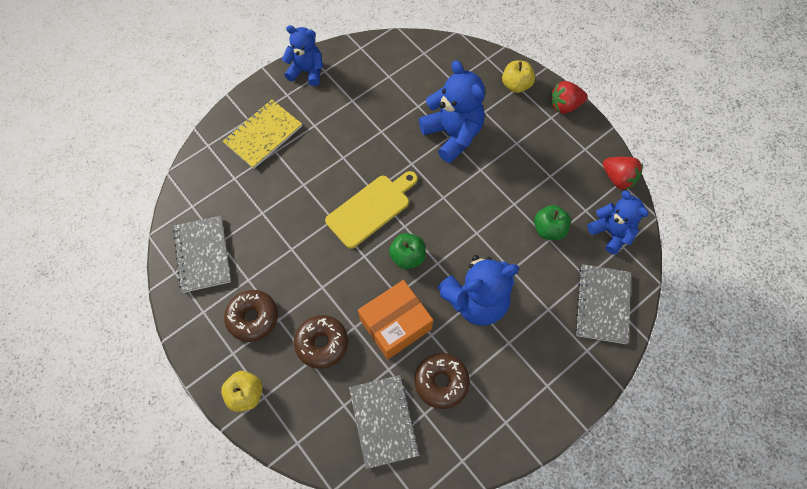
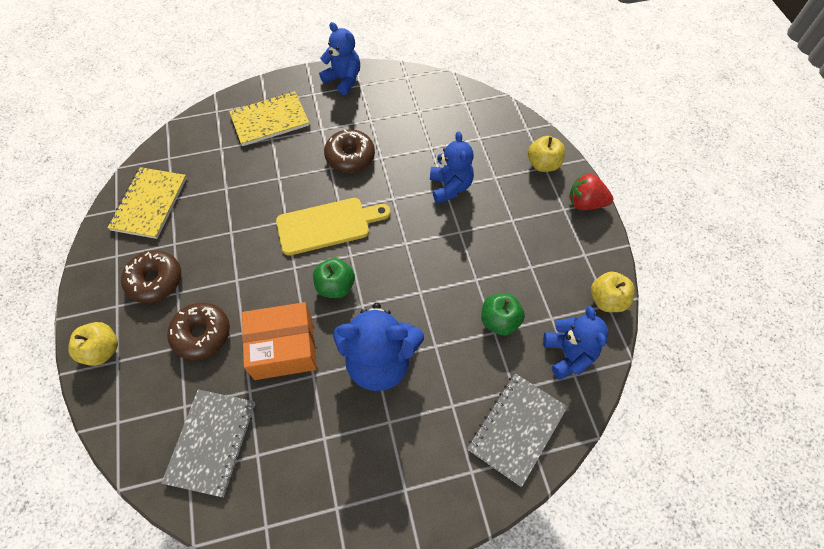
camera: 25 degrees right, 5 degrees down
grey notebook [173,216,231,293] -> yellow notebook [108,167,187,239]
brown donut [414,353,470,409] -> brown donut moved to [324,129,375,173]
blue teddy bear [419,60,485,163] -> blue teddy bear [430,132,474,204], size x0.66
red strawberry [603,157,643,190] -> yellow apple [591,272,635,312]

